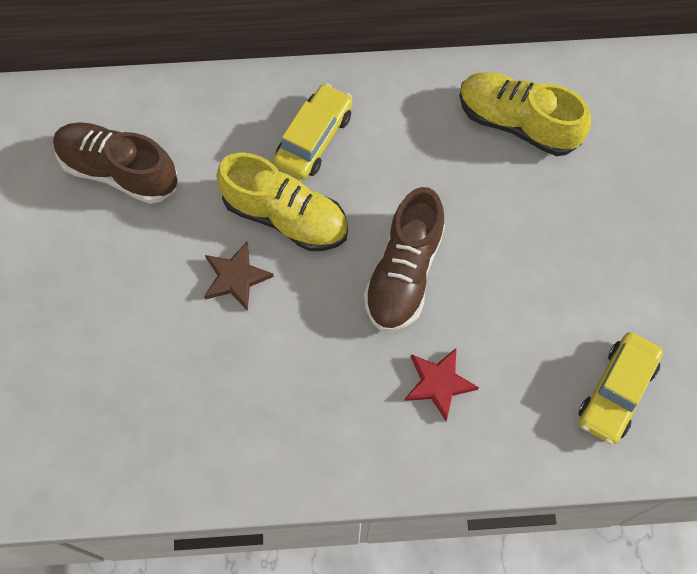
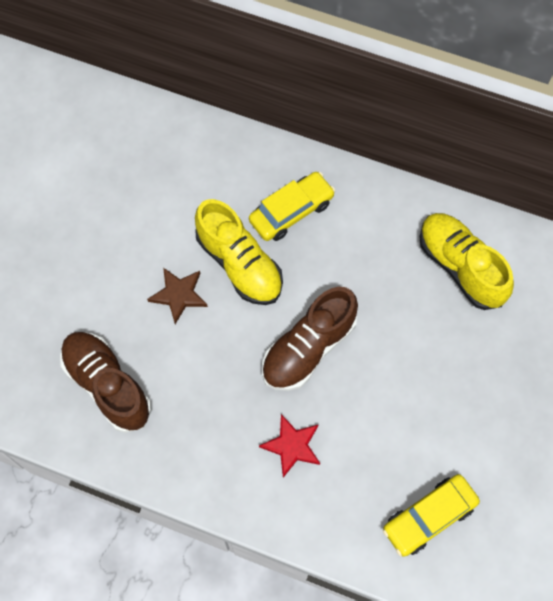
camera: 25 degrees right, 0 degrees up
brown shoe [53,122,178,204] -> brown shoe moved to [60,332,151,433]

